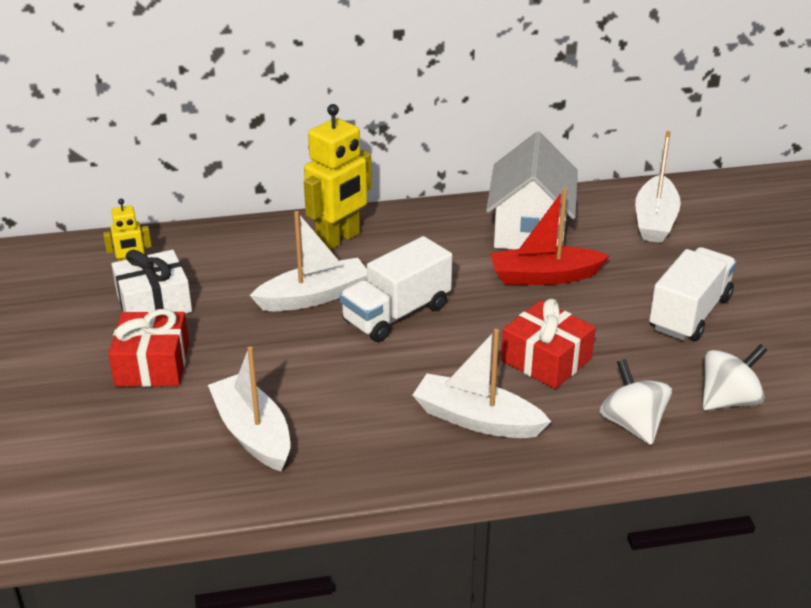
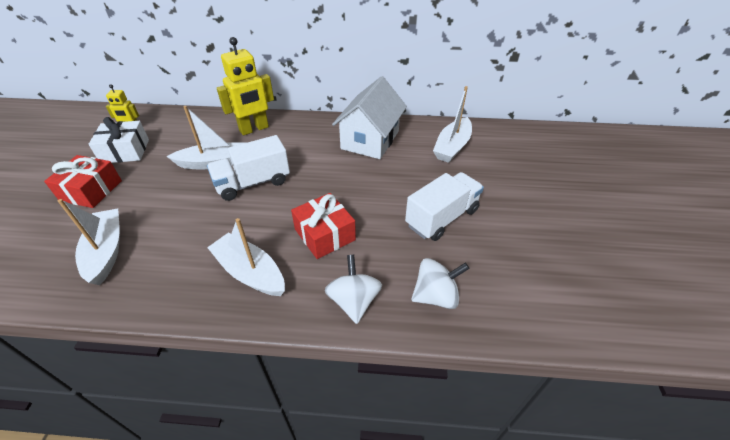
camera: 15 degrees right, 10 degrees up
red boat [490,188,610,285] -> none

